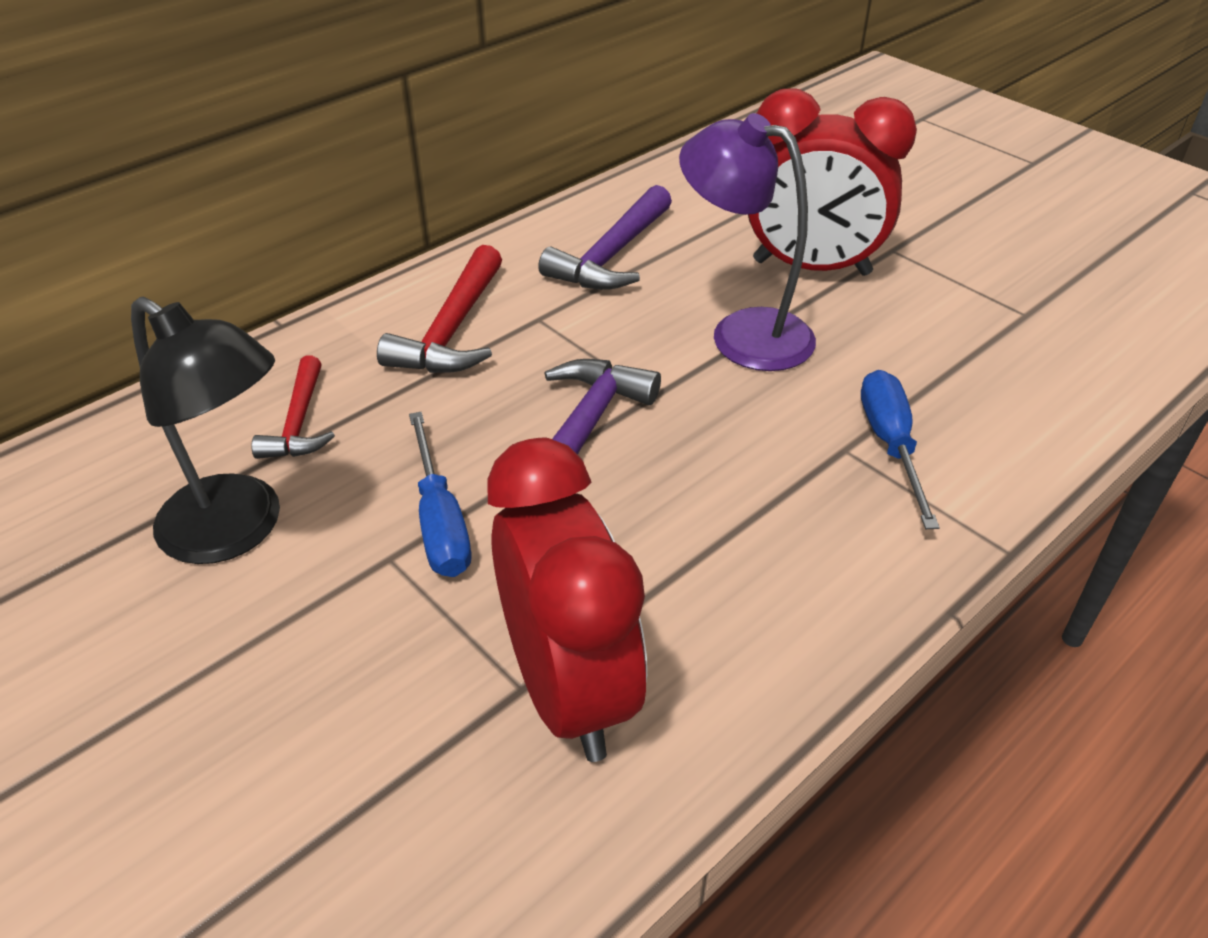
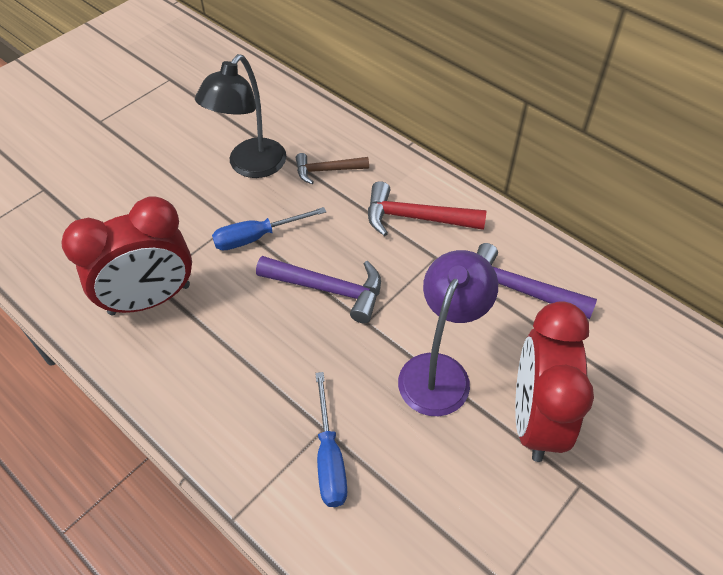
camera: 85 degrees right, 10 degrees up
red hammer [251,356,335,459] -> brown hammer [296,153,369,184]
blue screwdriver [861,370,940,529] -> blue screwdriver turned 90 degrees clockwise [315,372,347,507]

